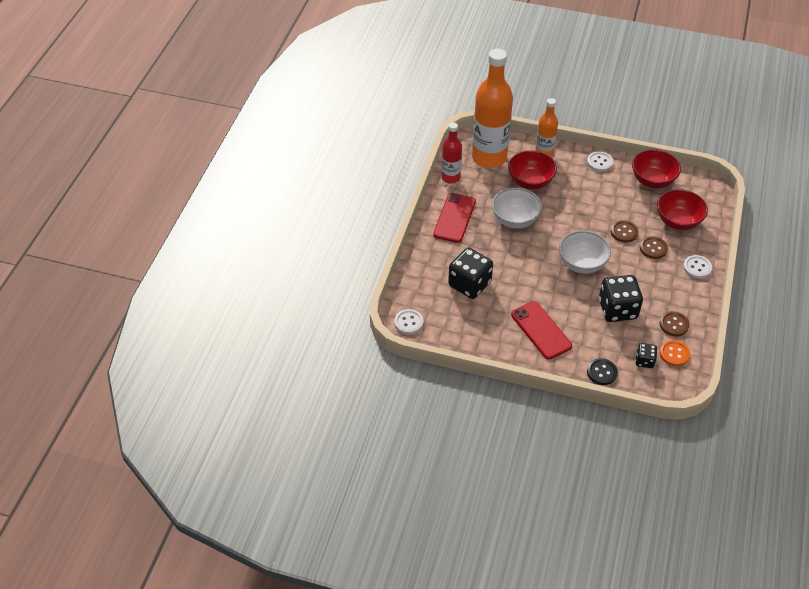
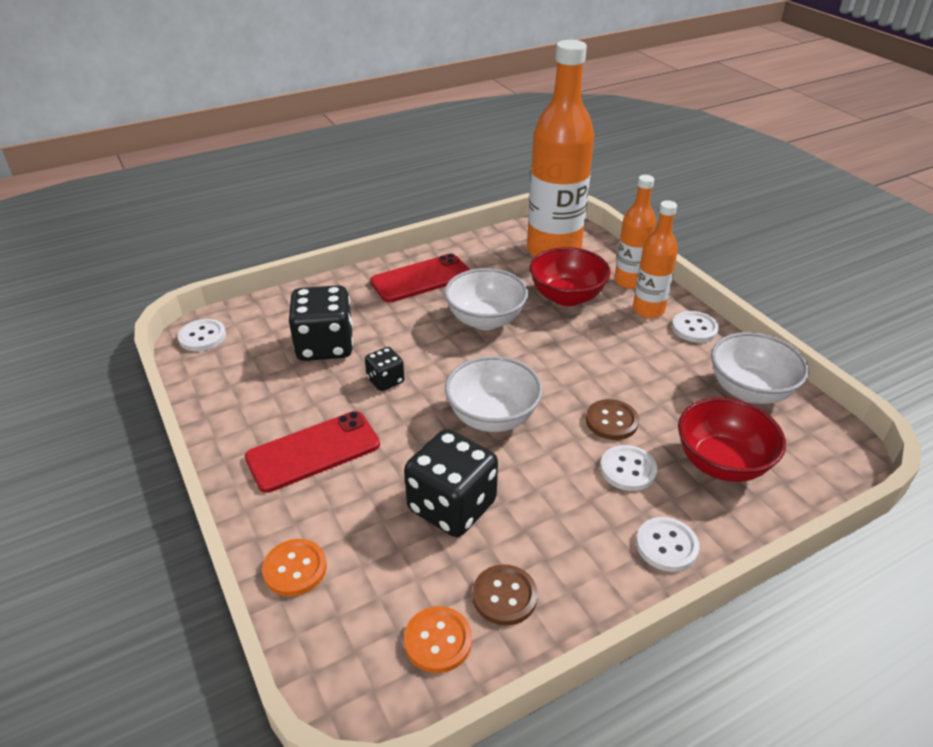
camera: 45 degrees right, 10 degrees down
red bottle [441,122,462,184] -> none
red phone [511,301,572,360] -> red phone turned 45 degrees clockwise [245,411,380,493]
black button [587,358,618,385] -> orange button [262,539,327,596]
red bowl [632,149,681,188] -> white bowl [711,332,809,404]
black dice [635,343,657,368] -> black dice moved to [365,347,404,391]
brown button [640,236,668,259] -> white button [600,445,657,491]
none -> orange bottle [633,200,678,318]

